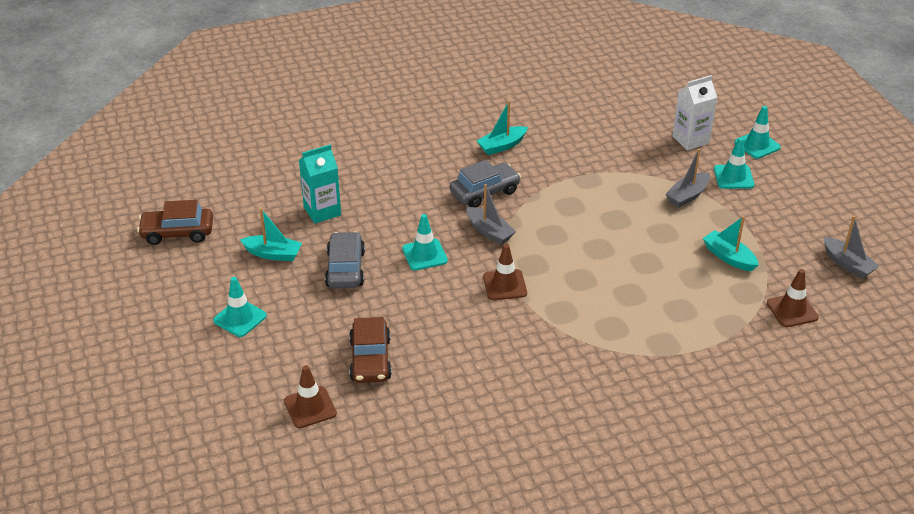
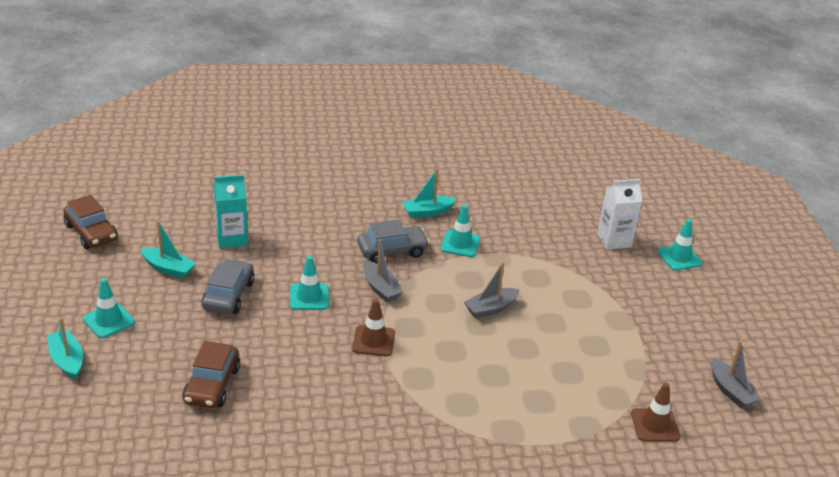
camera: 10 degrees right, 5 degrees down
brown car [137,200,213,245] -> brown car turned 135 degrees counterclockwise [63,195,118,249]
brown traffic cone [284,365,337,428] -> none
grey boat [665,149,710,207] -> grey boat moved to [464,262,520,319]
turquoise boat [703,216,759,272] -> turquoise boat moved to [47,317,83,380]
turquoise traffic cone [714,137,754,189] -> turquoise traffic cone moved to [441,205,480,257]

